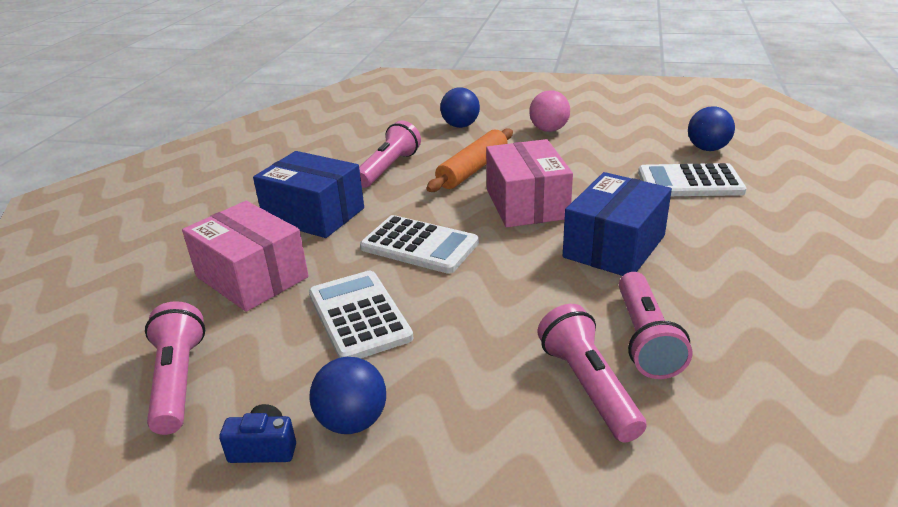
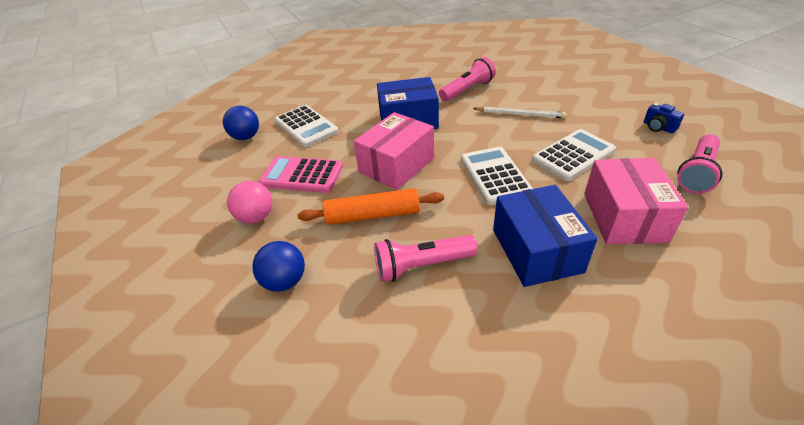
camera: 130 degrees left, 10 degrees up
white calculator [309,271,413,359] -> white calculator turned 150 degrees counterclockwise [532,129,616,181]
blue ball [309,357,386,434] -> none
pink flashlight [537,304,646,442] -> none
none -> pink calculator [258,156,343,193]
none -> white pencil [473,106,566,118]

